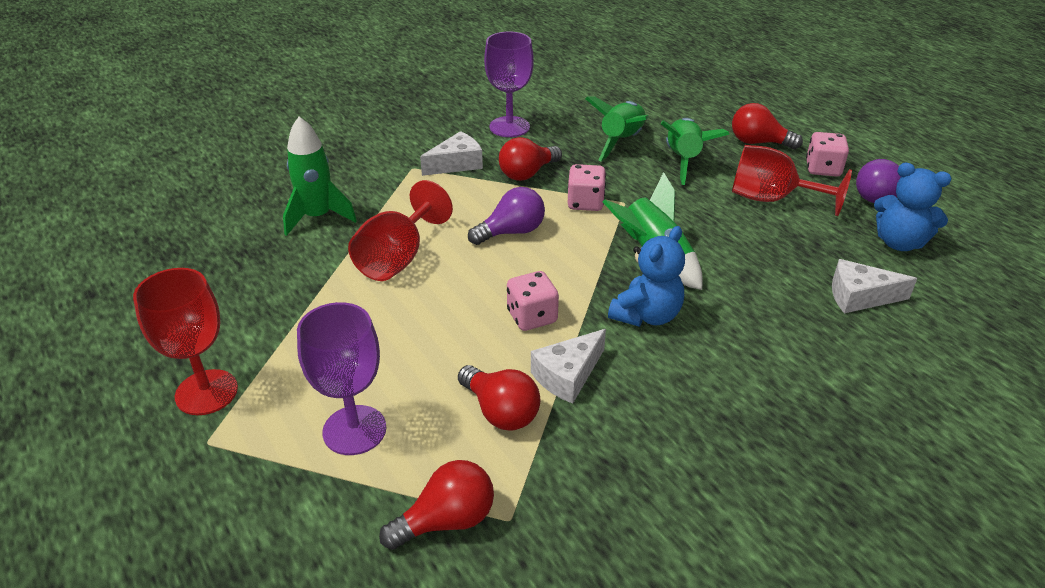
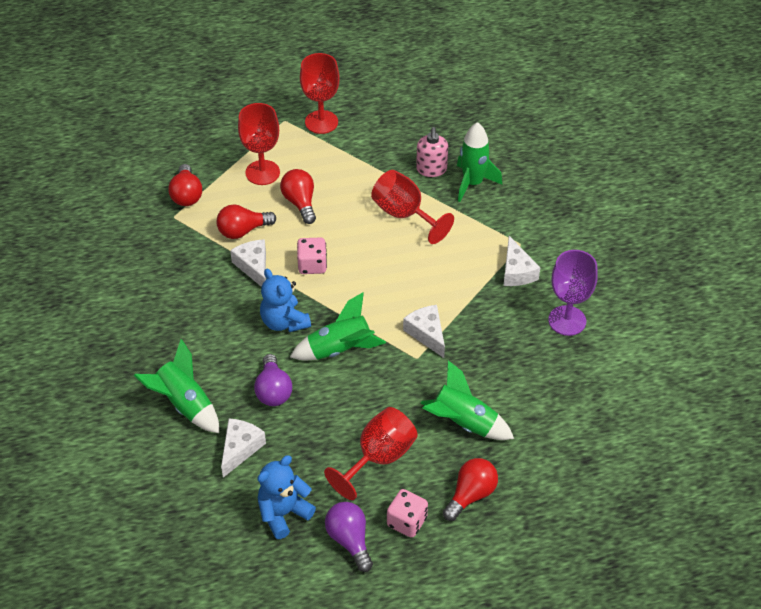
camera: 110 degrees right, 10 degrees up
purple goblet [297,302,386,455] -> red goblet [238,103,280,185]
purple light bulb [468,187,545,245] -> purple light bulb moved to [254,354,292,406]
red light bulb [499,137,562,181] -> red light bulb moved to [280,169,316,224]
pink dice [568,164,606,211] -> white cheese [403,305,445,358]
green rocket [585,97,649,161] -> green rocket moved to [134,339,219,433]
none -> pink soap dispenser [416,127,448,177]

